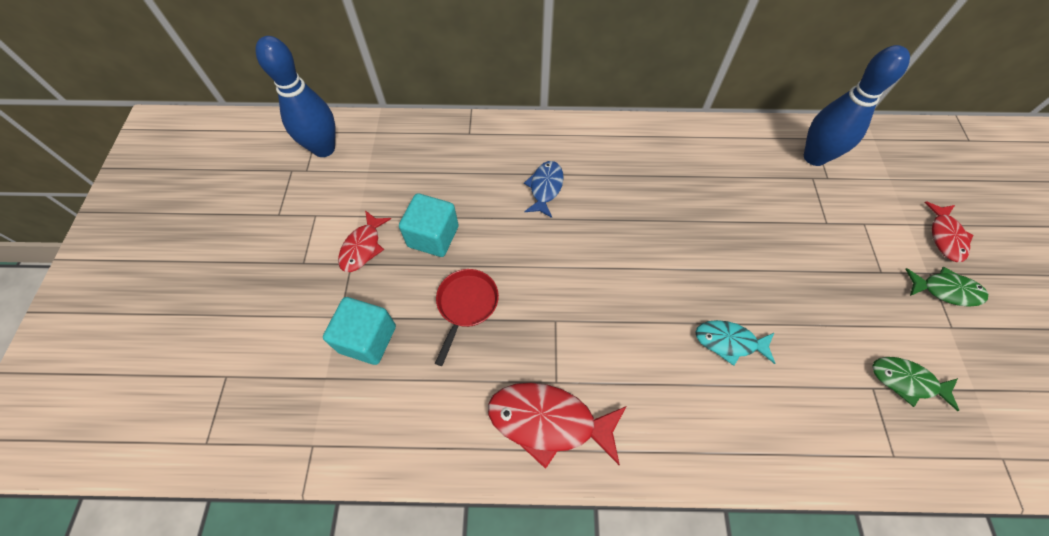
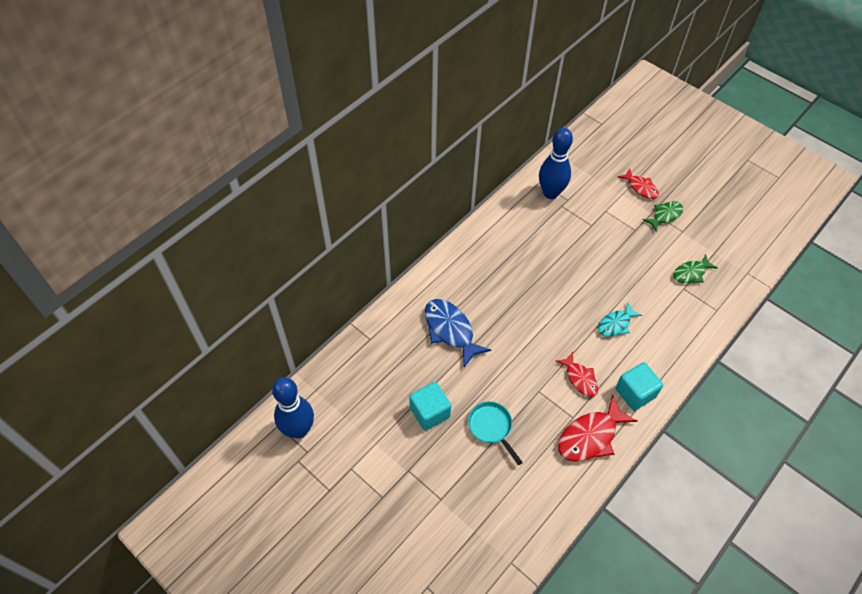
camera: 50 degrees left, 5 degrees down
turquoise cube [323,297,396,365] -> turquoise cube moved to [615,362,663,411]
red fish [338,210,391,272] -> red fish moved to [556,352,598,397]
red pan [435,269,499,366] -> turquoise pan [468,401,523,465]
blue fish [524,161,564,218] -> blue fish [425,299,491,368], size x1.62

